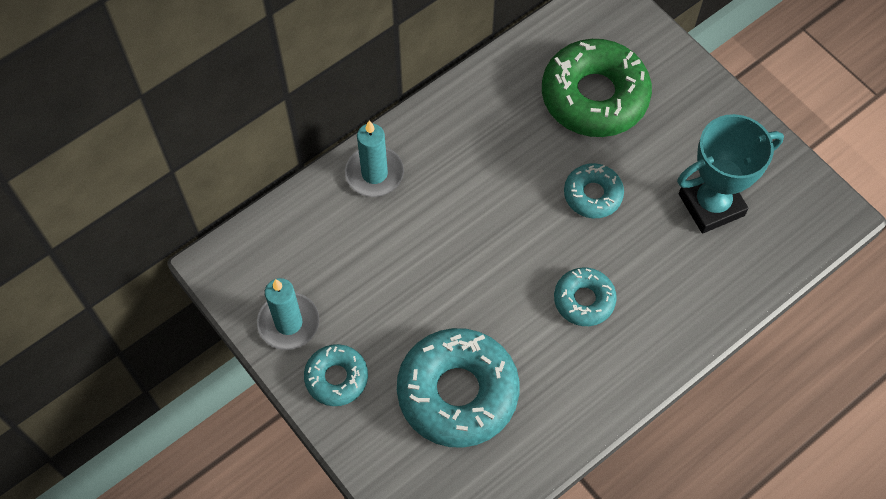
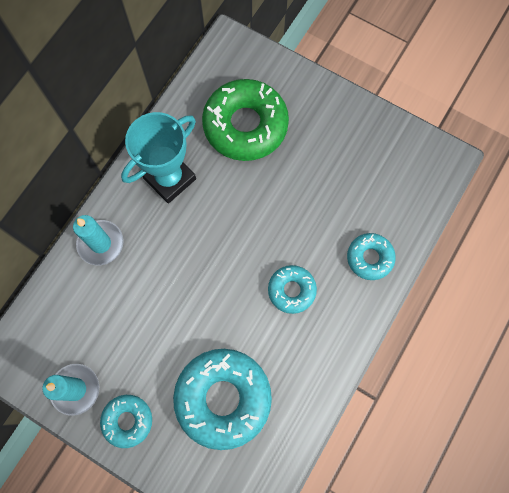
camera: 20 degrees left, 10 degrees up
turquoise donut [564,163,624,218] -> turquoise donut moved to [347,233,396,280]
turquoise trophy [677,114,784,233] -> turquoise trophy moved to [121,112,196,204]

